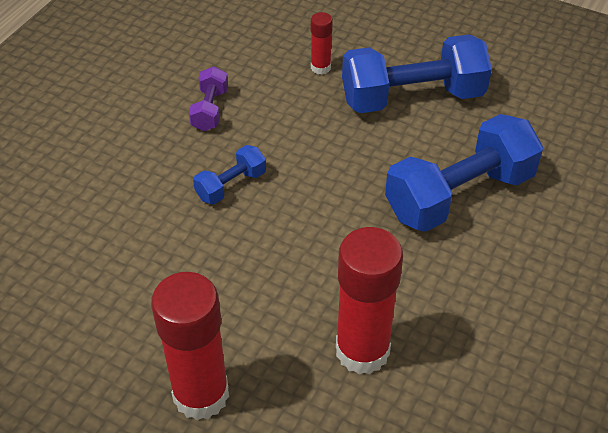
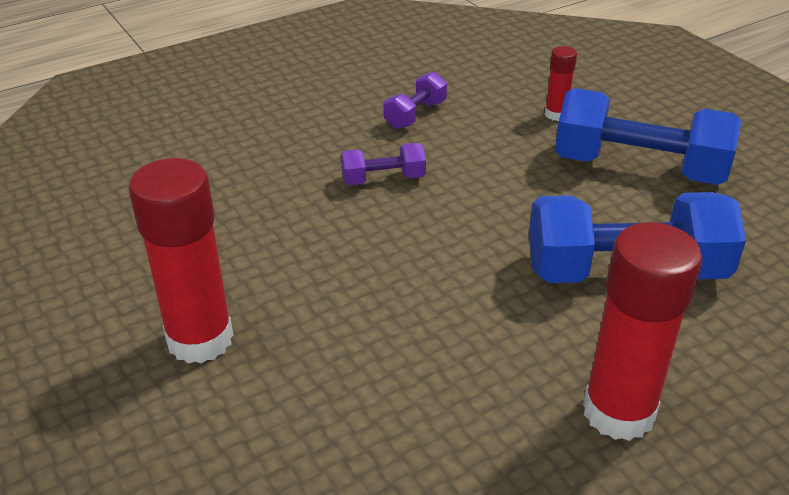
camera: 30 degrees right, 10 degrees down
blue dumbbell [193,145,266,204] -> purple dumbbell [341,143,426,185]
red glue stick [336,227,403,374] -> red glue stick moved to [583,222,702,441]

